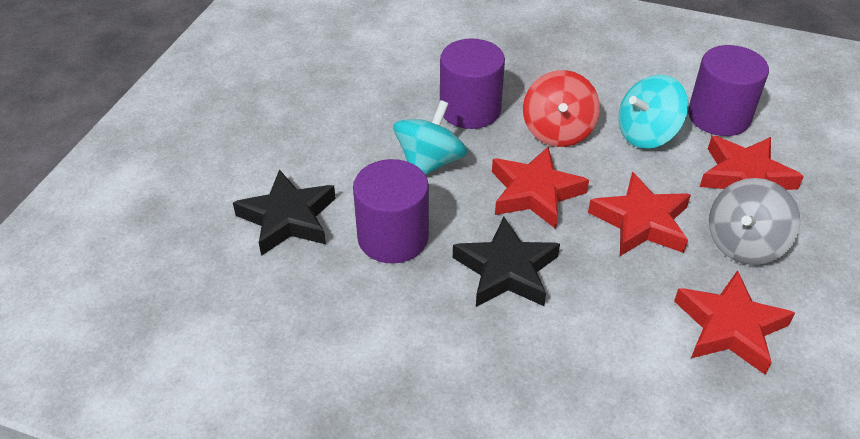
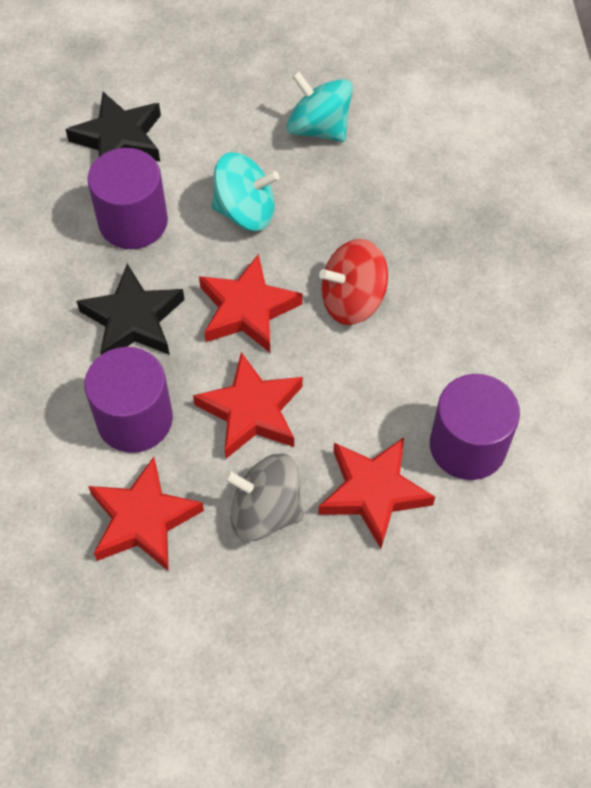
camera: 65 degrees right, 15 degrees up
purple cylinder [440,39,505,129] -> purple cylinder moved to [84,347,173,453]
turquoise spinning top [618,75,688,149] -> turquoise spinning top moved to [287,71,353,142]

